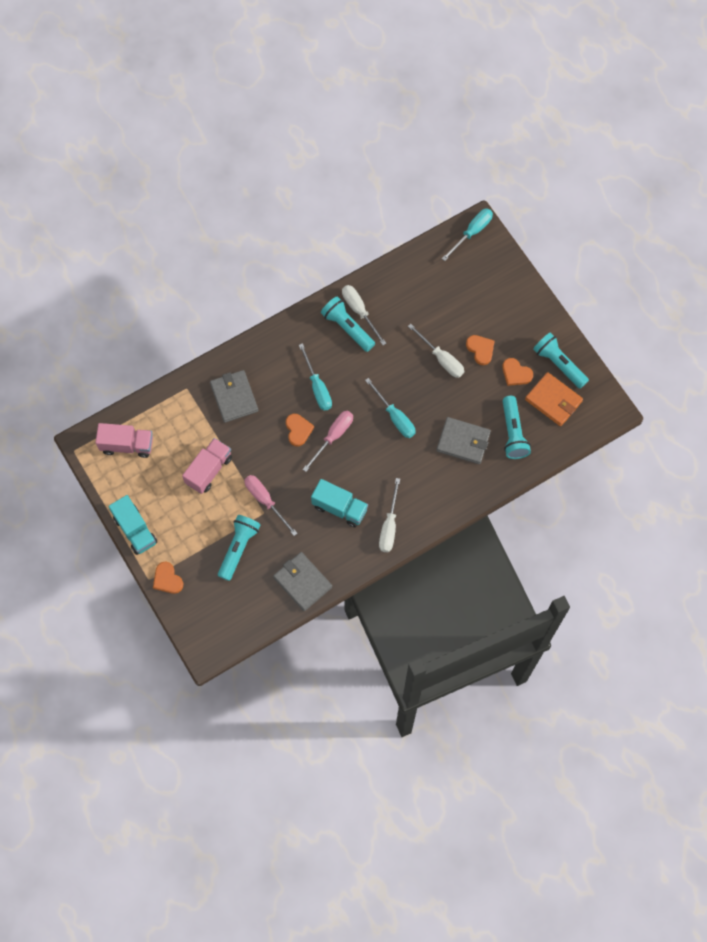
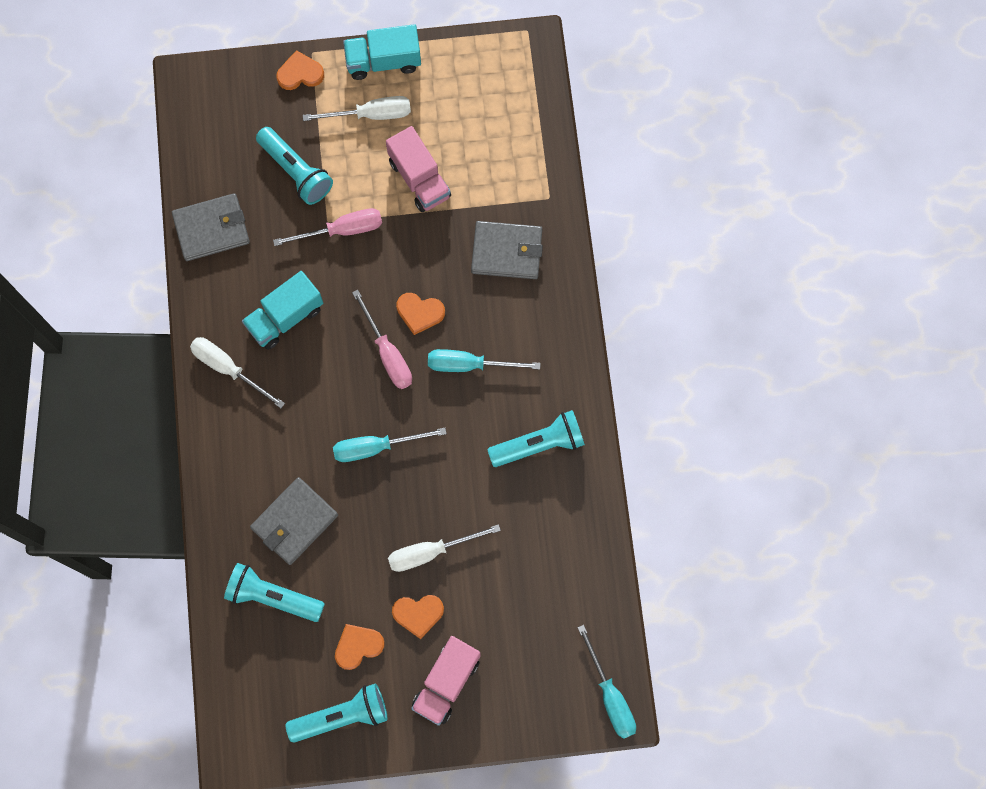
camera: 115 degrees right, 5 degrees up
pink truck [95,423,153,458] -> pink truck moved to [411,636,481,726]
white screwdriver [342,285,387,345] -> white screwdriver moved to [303,96,411,121]
orange wallet [525,372,583,426] -> none

